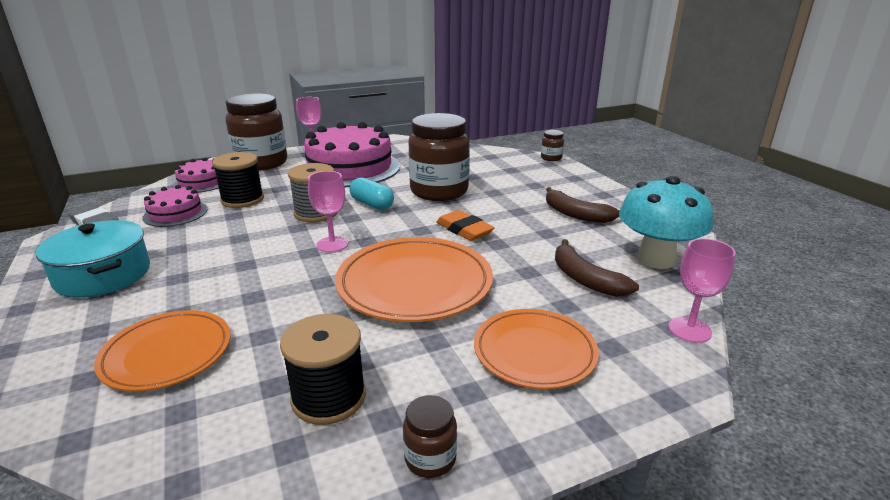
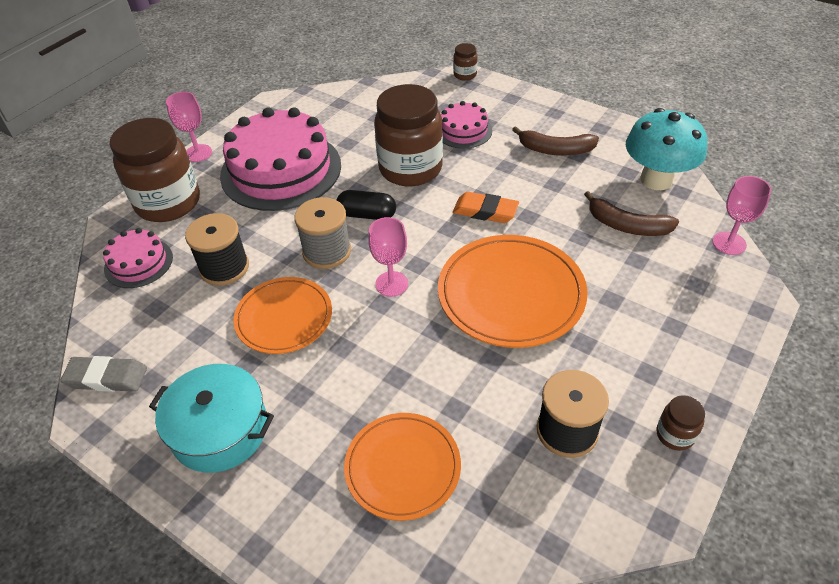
camera: 30 degrees left, 20 degrees up
pink cake [142,185,208,227] -> pink cake moved to [441,101,492,149]
turquoise capsule [349,177,394,210] -> black capsule [337,190,396,220]
orange plate [474,309,599,389] -> orange plate moved to [233,277,332,354]

